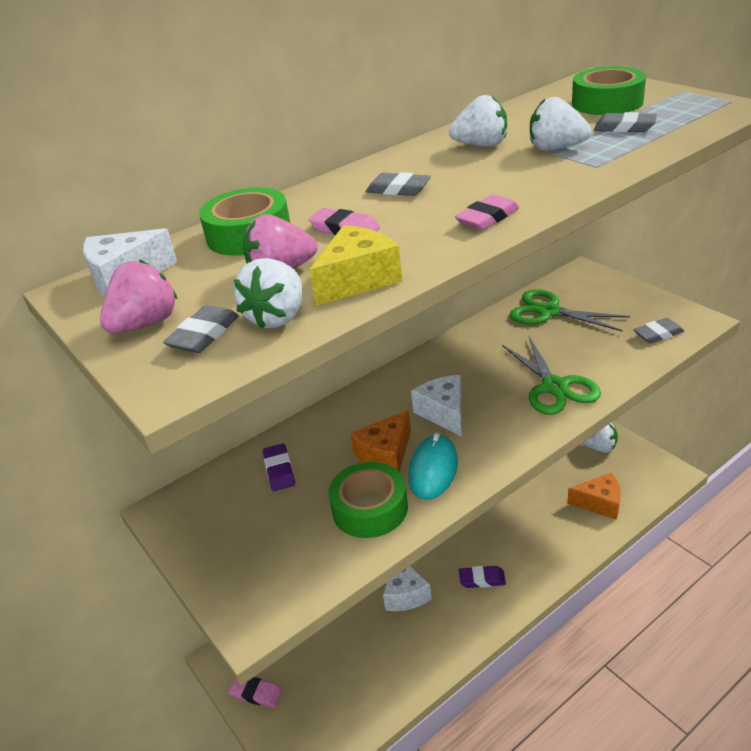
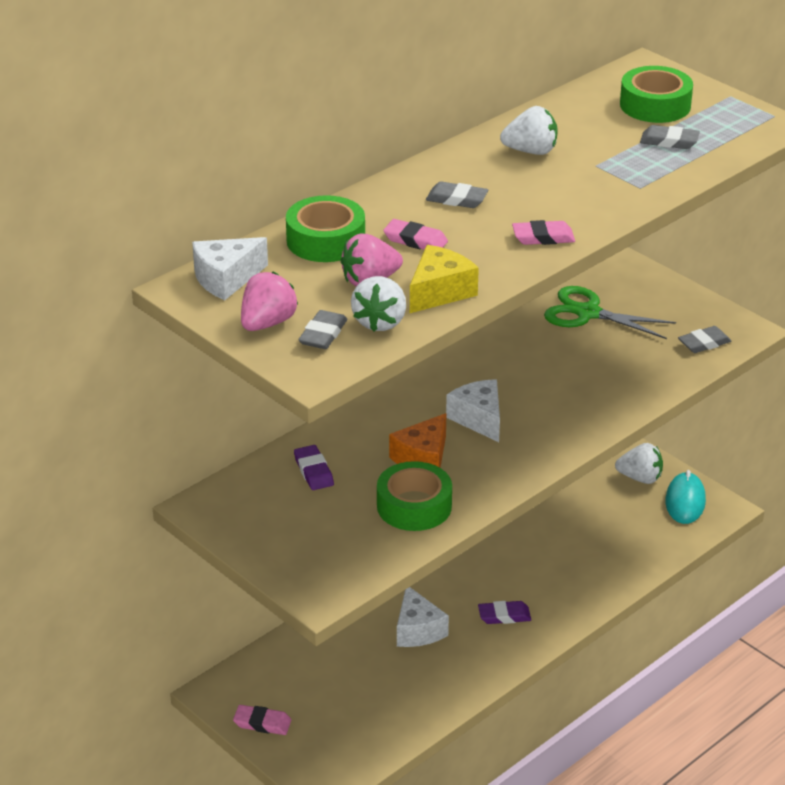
camera: 10 degrees left, 0 degrees up
turquoise mouse [409,433,458,500] -> turquoise mouse moved to [665,470,706,524]
pink eraser [455,195,519,230] -> pink eraser turned 45 degrees clockwise [512,220,575,245]
green scissors [502,337,601,415] -> none
white strawberry [530,97,591,151] -> none
orange cheese [567,472,621,520] -> none

